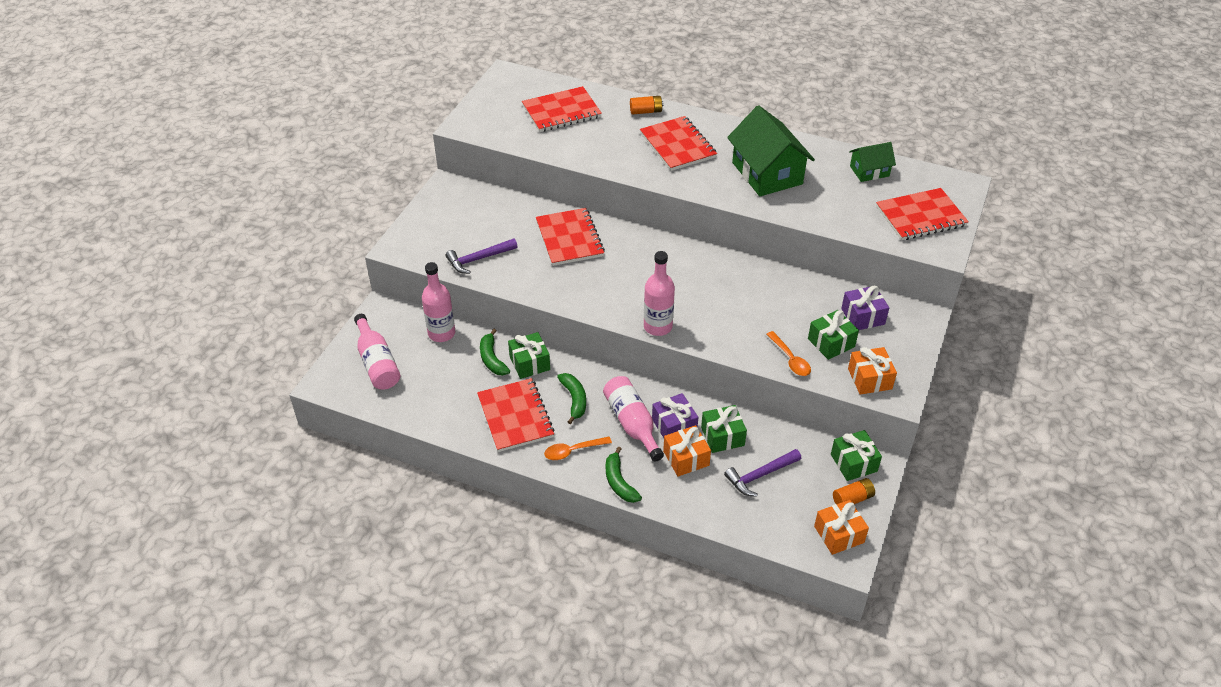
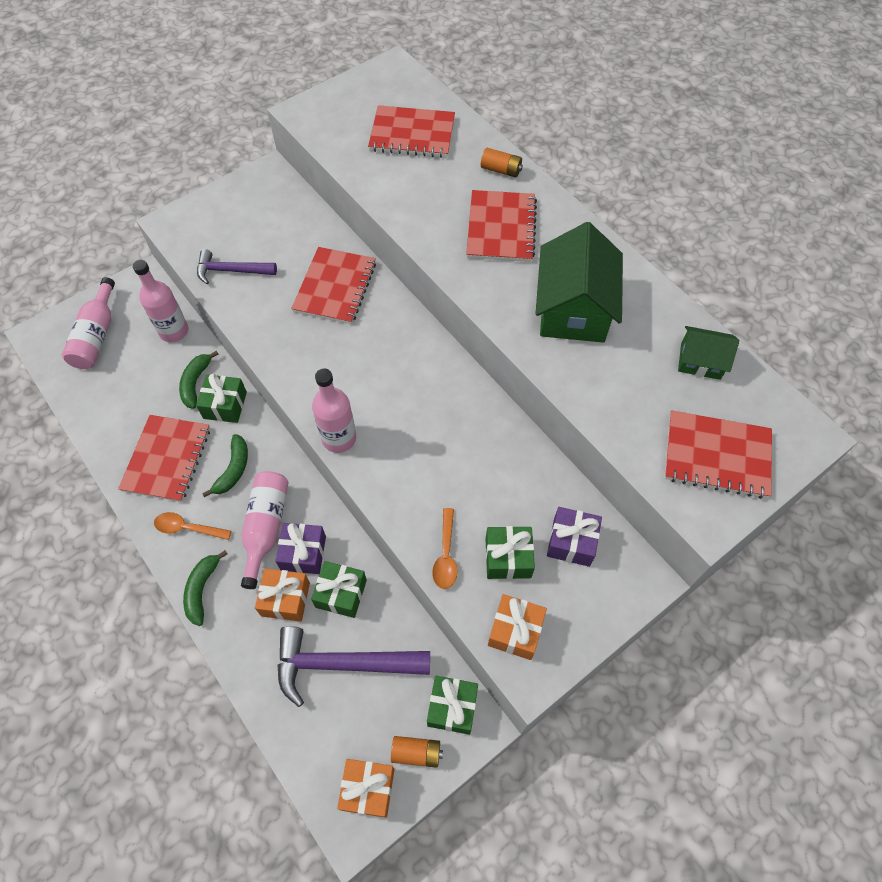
camera: 30 degrees right, 15 degrees up
purple hammer [724,449,801,497] -> purple hammer [277,626,430,707], size x1.60

